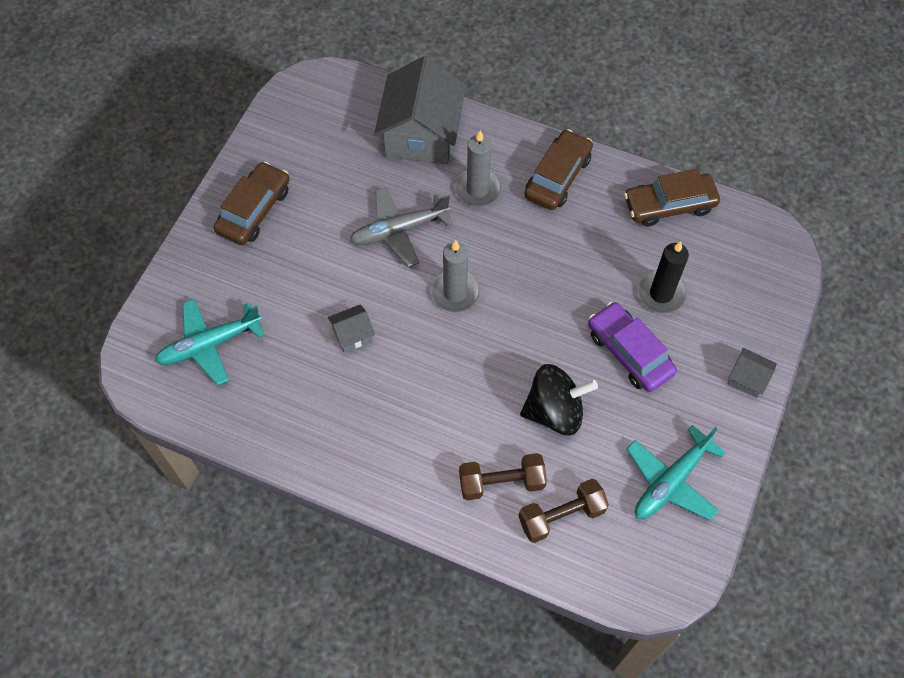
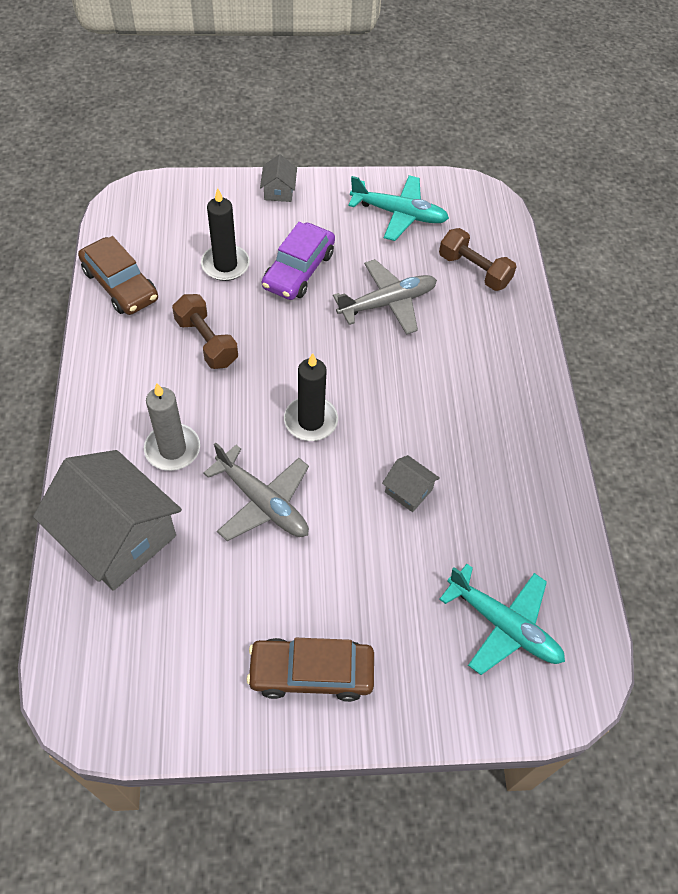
camera: 120 degrees left, 5 degrees down
grey house [374,56,466,165] -> grey house turned 60 degrees clockwise [33,450,182,591]
grey candle [431,240,480,312] -> black candle [284,353,338,441]
brown dumbbell [459,453,547,500] -> brown dumbbell moved to [172,294,238,369]
black spinning top [520,364,598,435] -> grey plane [333,259,437,335]
brown car [524,129,593,210] -> none

